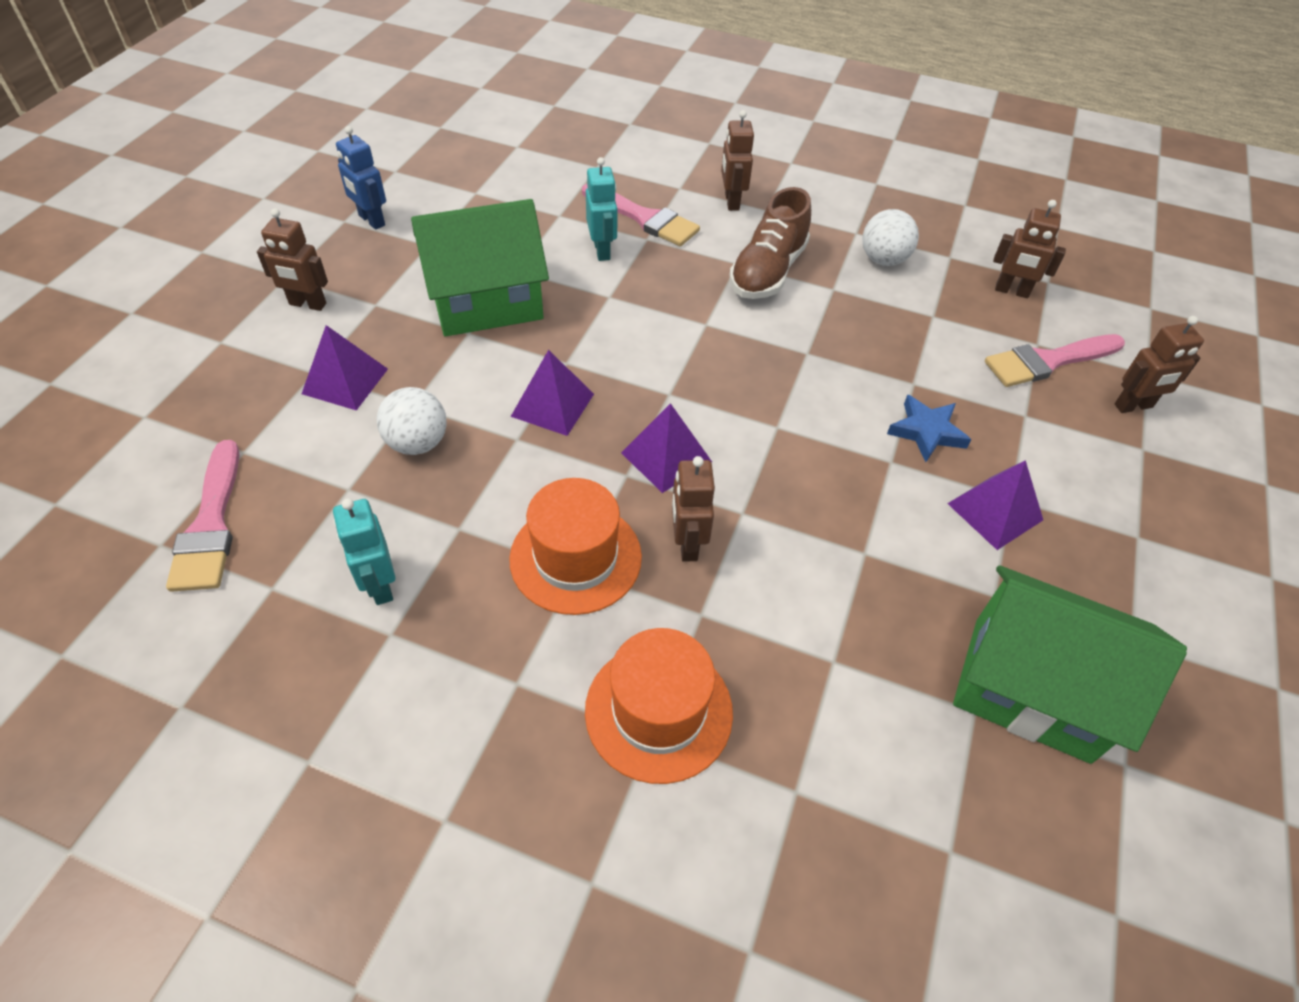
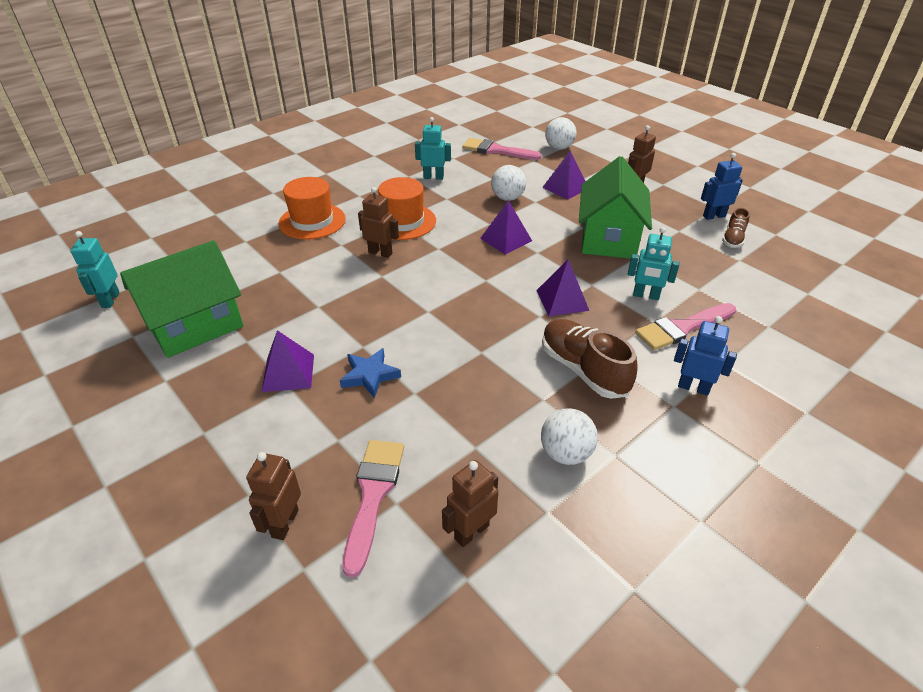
camera: 120 degrees right, 10 degrees down
purple pyramid [621,403,712,493] -> purple pyramid moved to [536,259,589,316]
brown robot [721,110,754,211] -> blue robot [674,316,737,396]
none -> turquoise robot [70,231,120,308]
none -> white ball [545,117,576,150]
none -> brown shoe [722,208,750,248]

